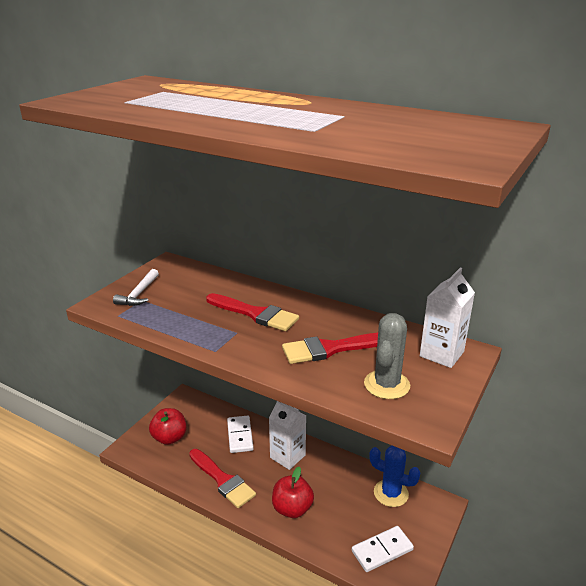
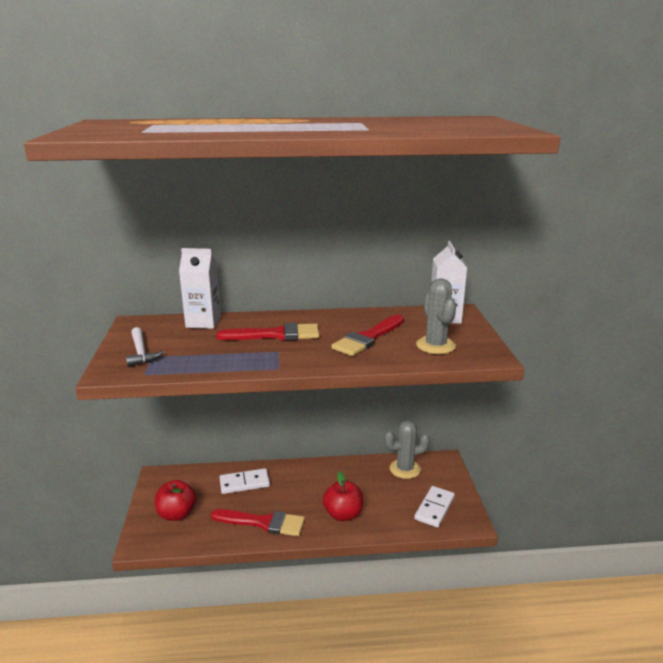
camera: 35 degrees left, 5 degrees down
white domino [227,416,254,453] -> white domino turned 60 degrees counterclockwise [220,468,270,494]
white carton [269,401,306,470] -> white carton moved to [179,248,221,329]
blue cactus [369,445,420,507] -> grey cactus [384,420,430,479]

